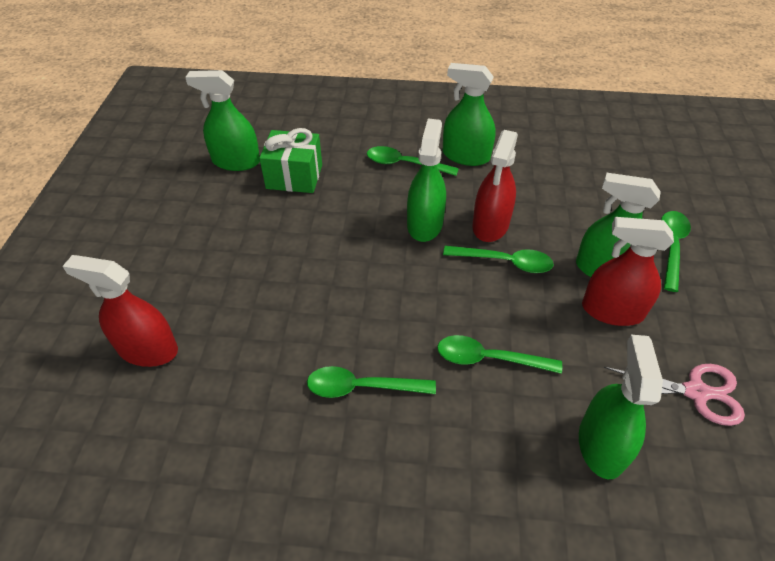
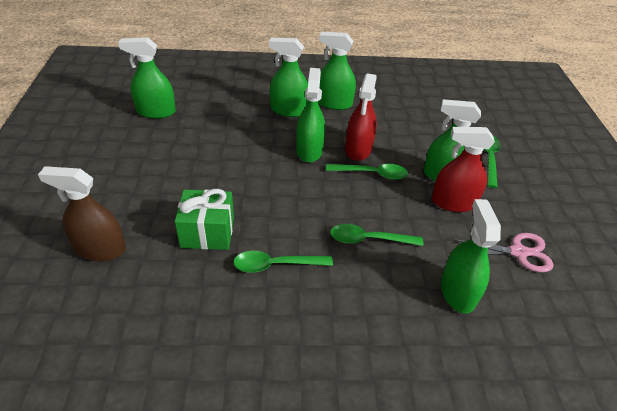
camera: 10 degrees left, 5 degrees down
red spray bottle [62,255,178,367] -> brown spray bottle [38,166,126,261]
green gift [259,128,322,193] -> green gift moved to [175,189,234,250]
green spoon [367,146,459,176] -> green spray bottle [269,38,308,117]

